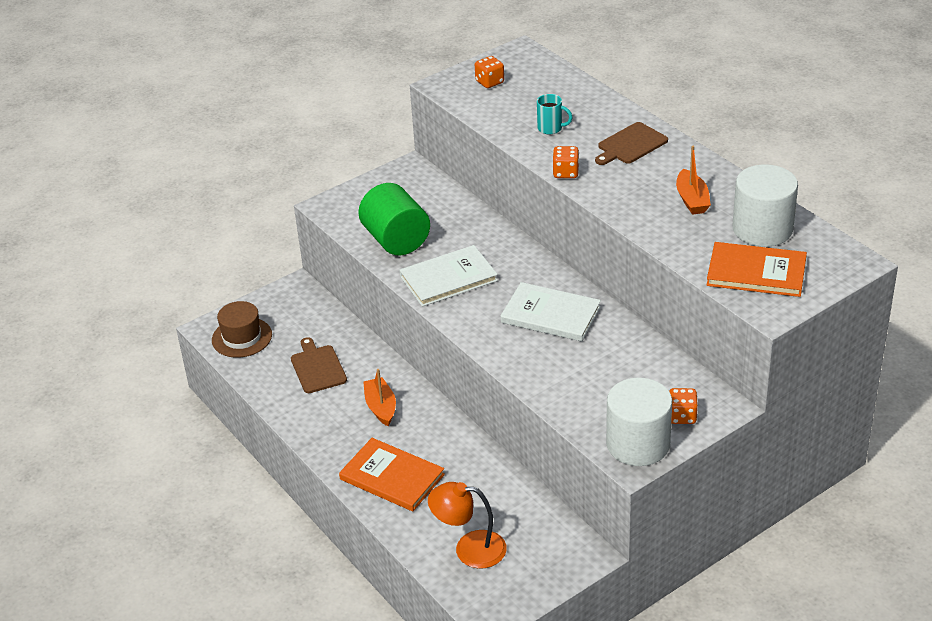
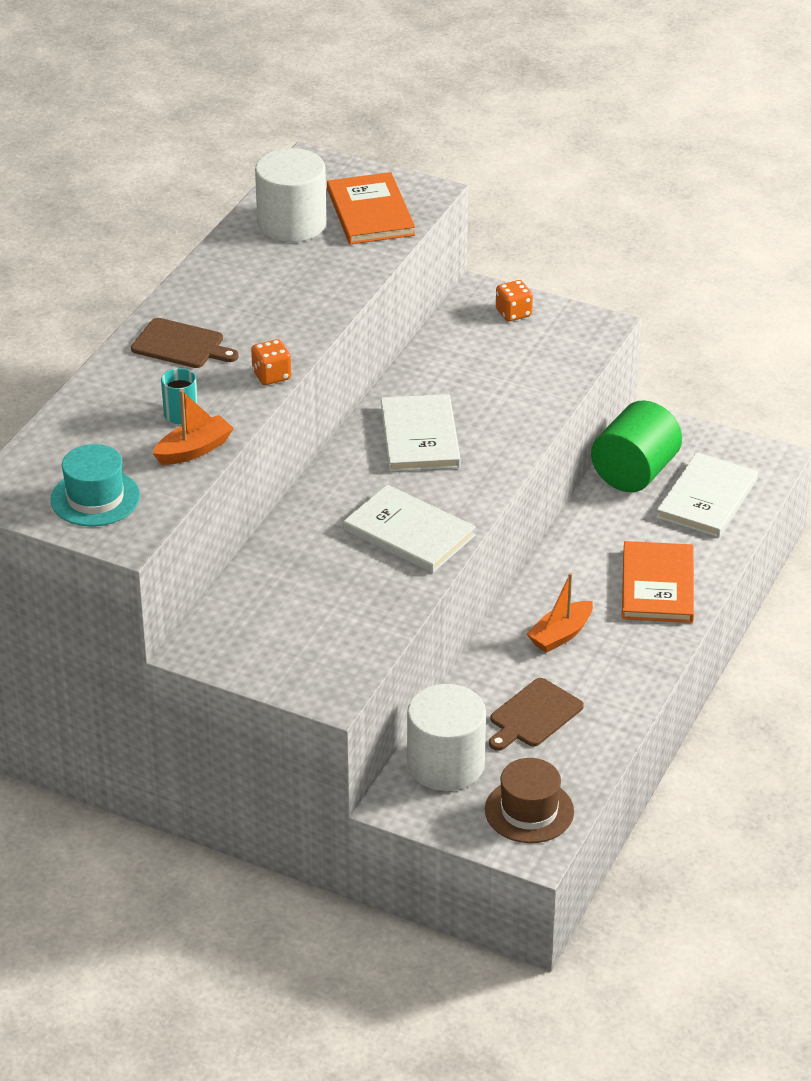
camera: 120 degrees left, 0 degrees up
green cylinder [358,183,430,256] -> green cylinder moved to [591,400,682,492]
orange lamp [428,482,507,569] -> white book [656,452,758,537]
orange dice [475,56,504,88] -> turquoise hat [50,444,140,526]
white cylinder [606,378,672,466] -> white cylinder moved to [407,684,486,791]
orange boat [676,146,711,215] -> orange boat moved to [153,390,234,465]

